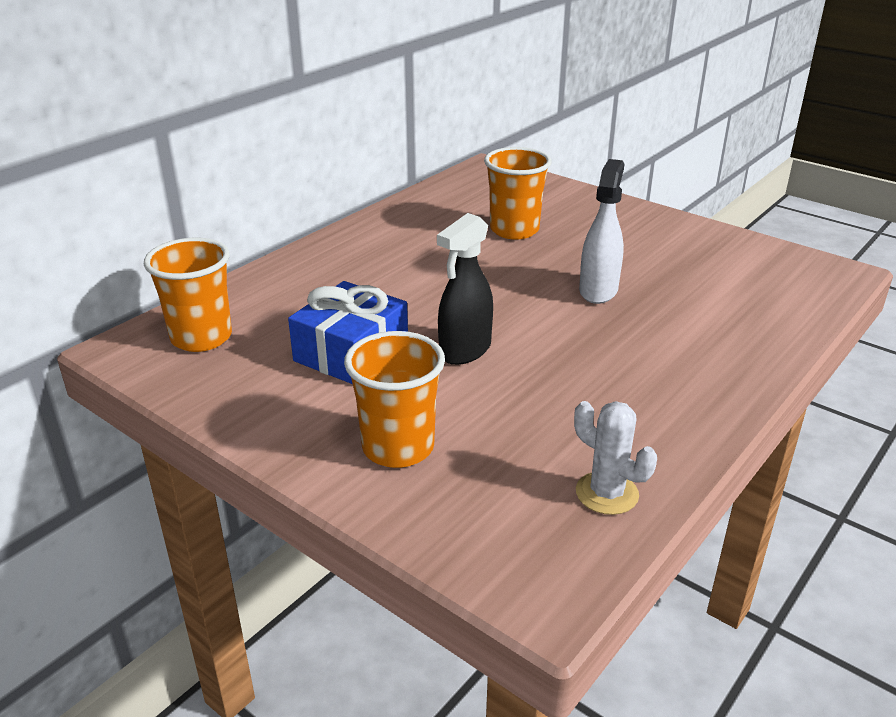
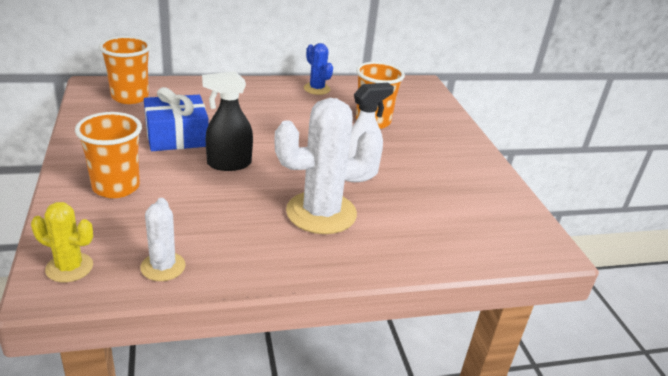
camera: 35 degrees right, 0 degrees up
none -> yellow cactus [31,202,93,282]
none -> white cactus [274,98,380,234]
none -> blue cactus [304,43,333,95]

